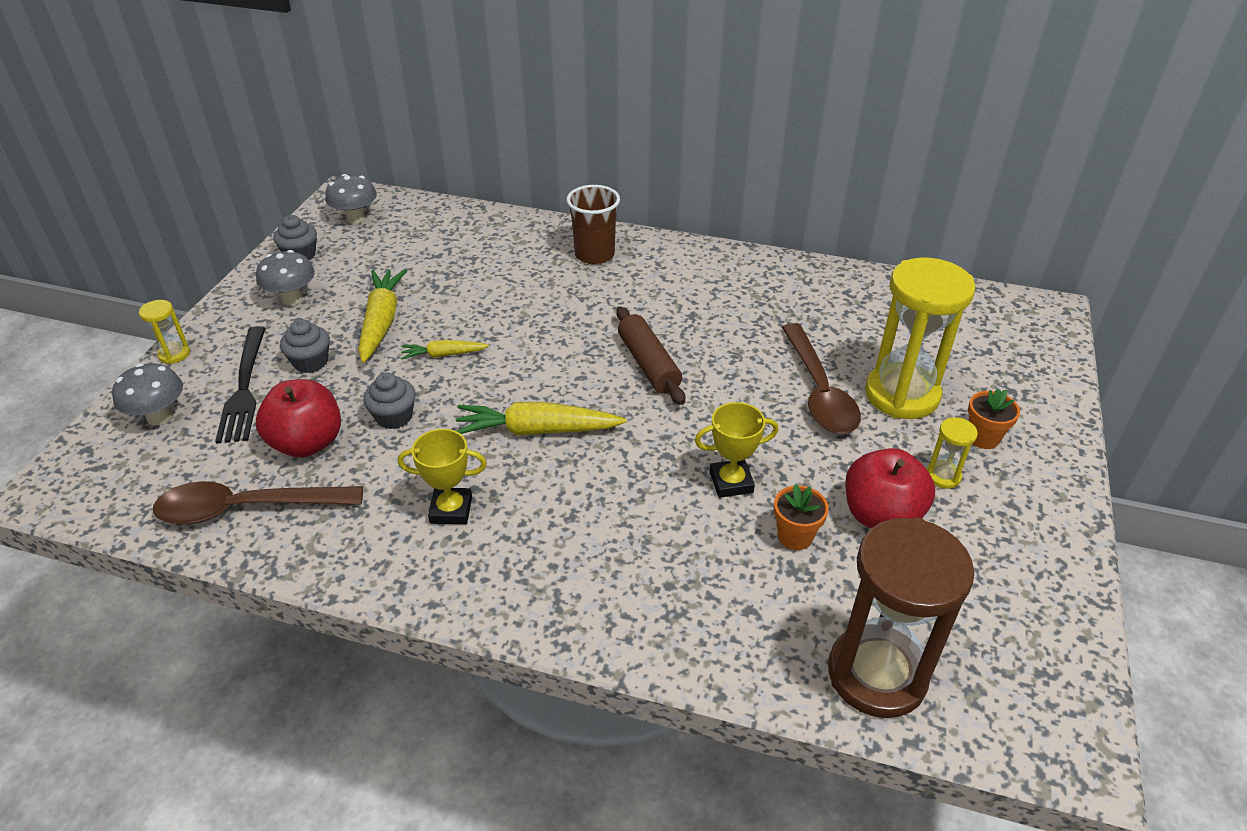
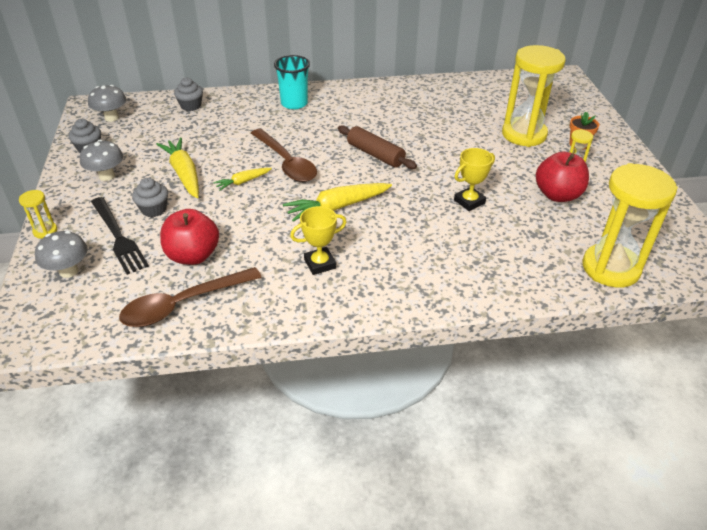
camera: 25 degrees left, 0 degrees up
grey cupcake [363,373,416,429] -> grey cupcake moved to [174,78,203,111]
brown cup [567,185,620,264] -> turquoise cup [274,55,310,110]
orange flower pot [774,484,829,550] -> none
brown spoon [782,323,861,434] -> brown spoon moved to [251,129,317,182]
brown hourglass [828,517,974,718] -> yellow hourglass [583,163,678,288]

